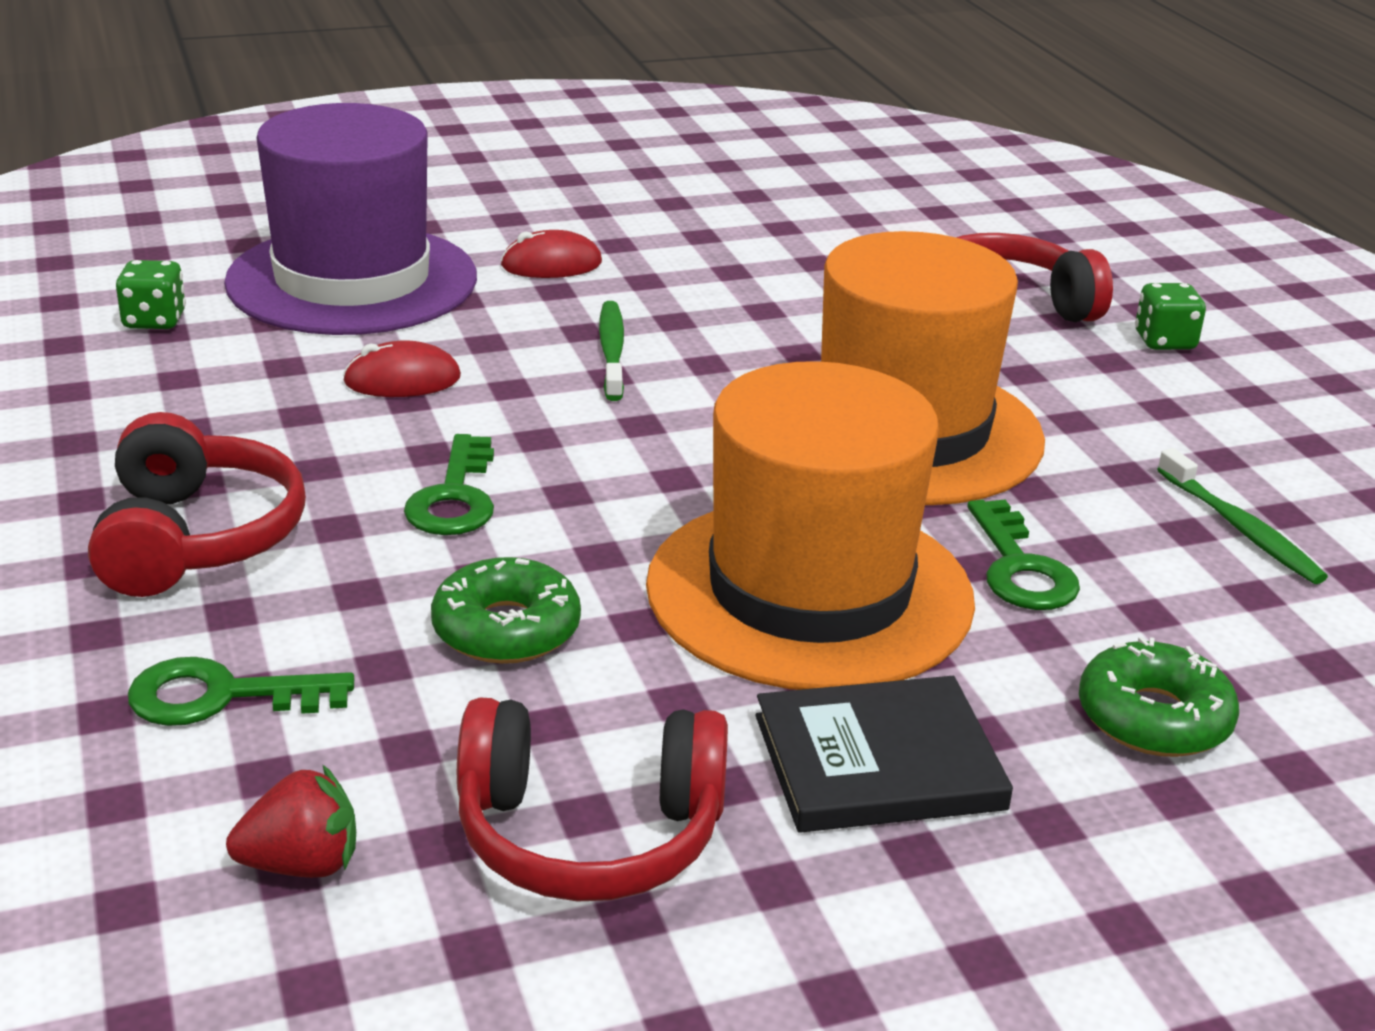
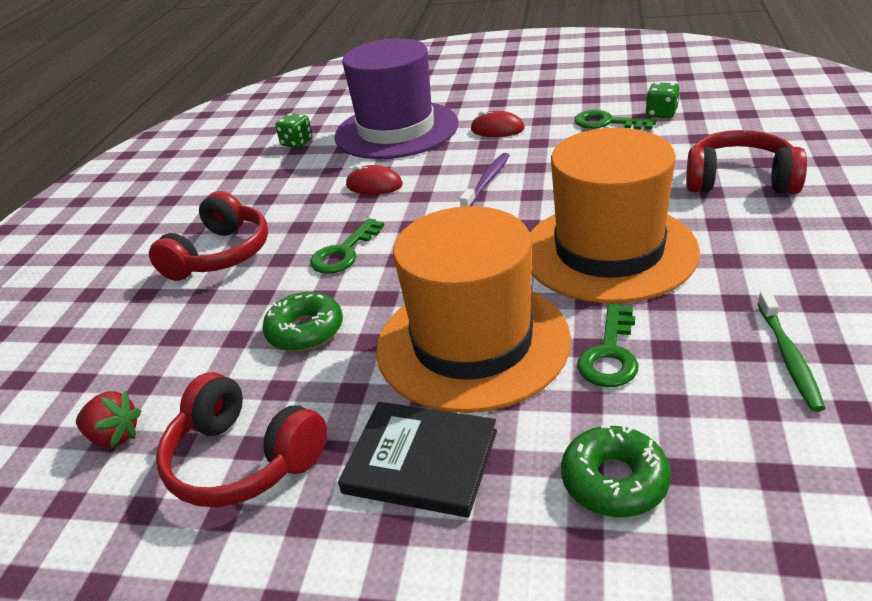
camera: 35 degrees right, 5 degrees up
green key [128,657,354,726] -> green key moved to [574,110,657,130]
green toothbrush [599,301,624,401] -> purple toothbrush [460,153,510,207]
green dice [1135,283,1206,350] -> green dice moved to [646,82,679,118]

